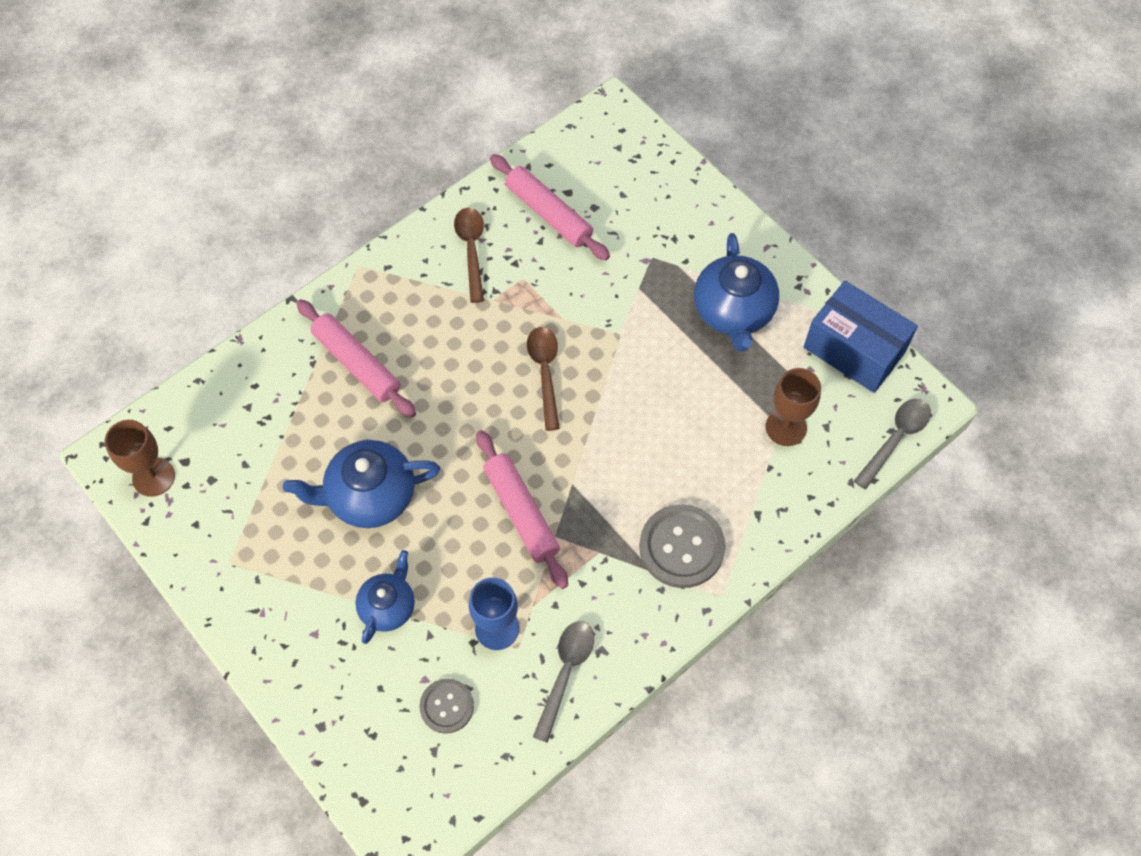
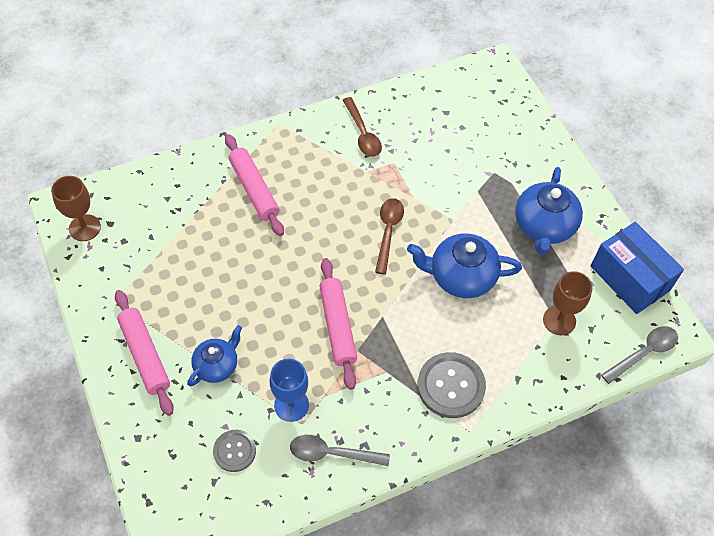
camera: 15 degrees right, 5 degrees down
blue teapot [283,440,440,528] -> blue teapot moved to [407,233,522,298]
brown spoon [454,208,484,303] -> brown spoon turned 150 degrees clockwise [343,97,382,157]
pink rolling pin [490,154,610,260] -> pink rolling pin moved to [115,290,174,416]
grey spoon [533,621,594,743] -> grey spoon turned 120 degrees counterclockwise [290,435,390,466]

